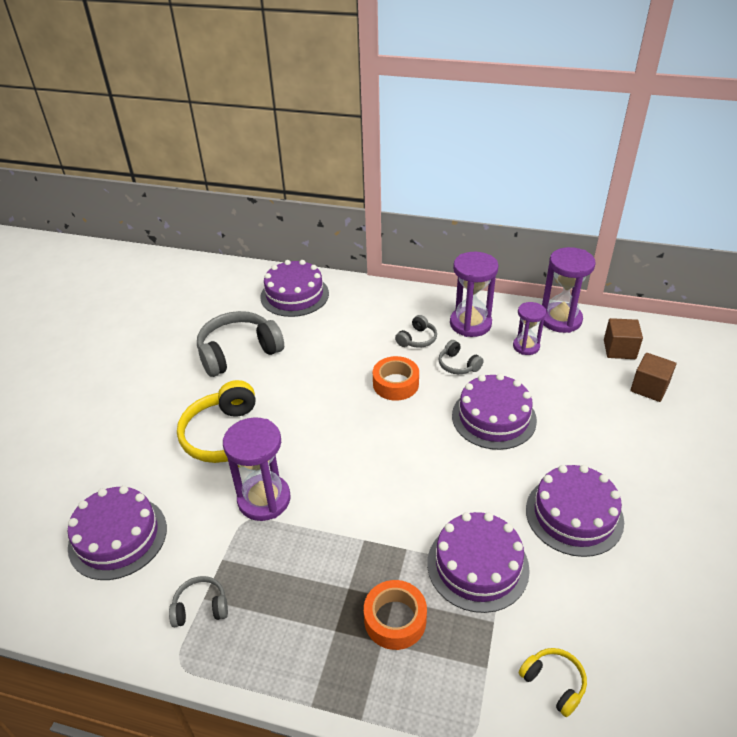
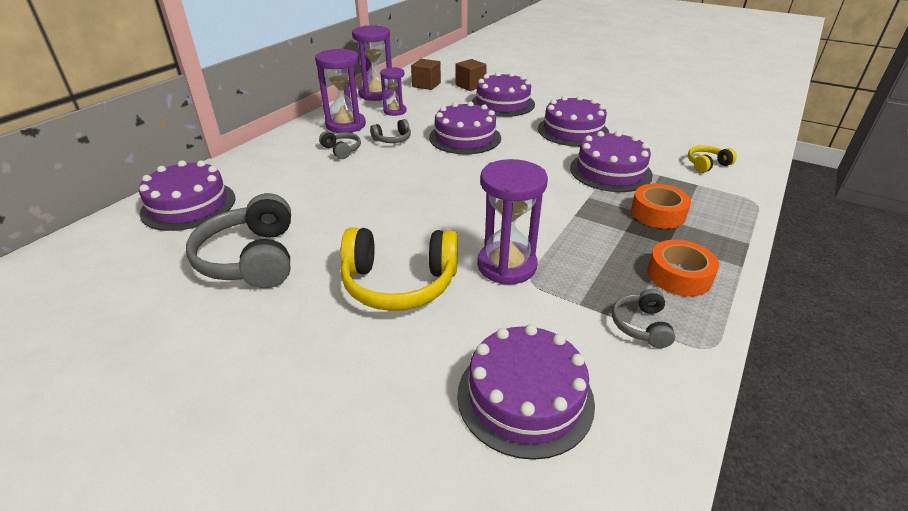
camera: 75 degrees left, 5 degrees down
orange tape [373,356,419,401] -> orange tape moved to [647,240,719,296]
none -> purple cake [471,72,535,117]

